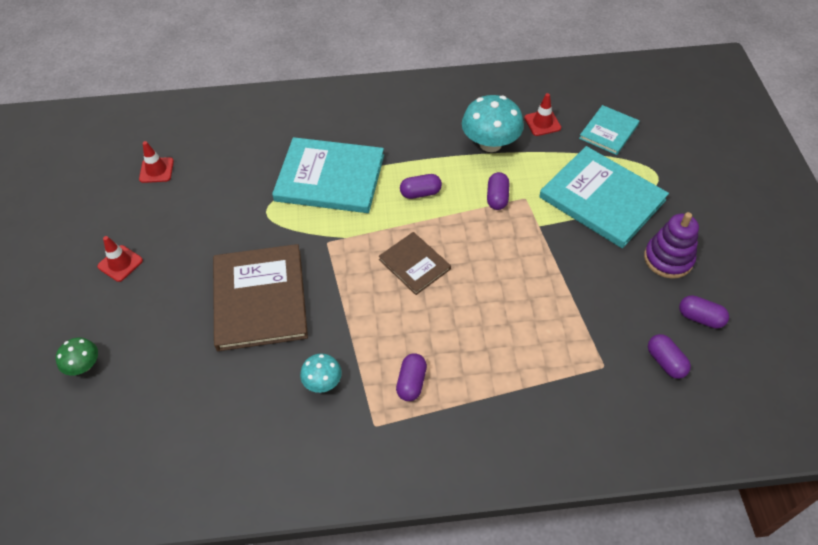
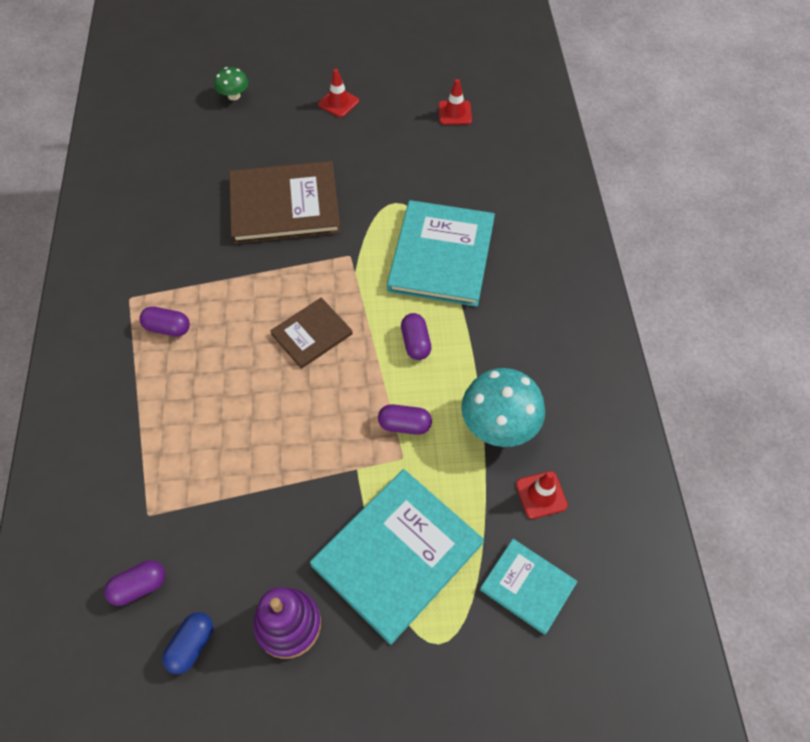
camera: 90 degrees right, 5 degrees up
turquoise mushroom [300,353,342,393] -> none
purple capsule [679,295,729,329] -> blue capsule [162,612,214,674]

